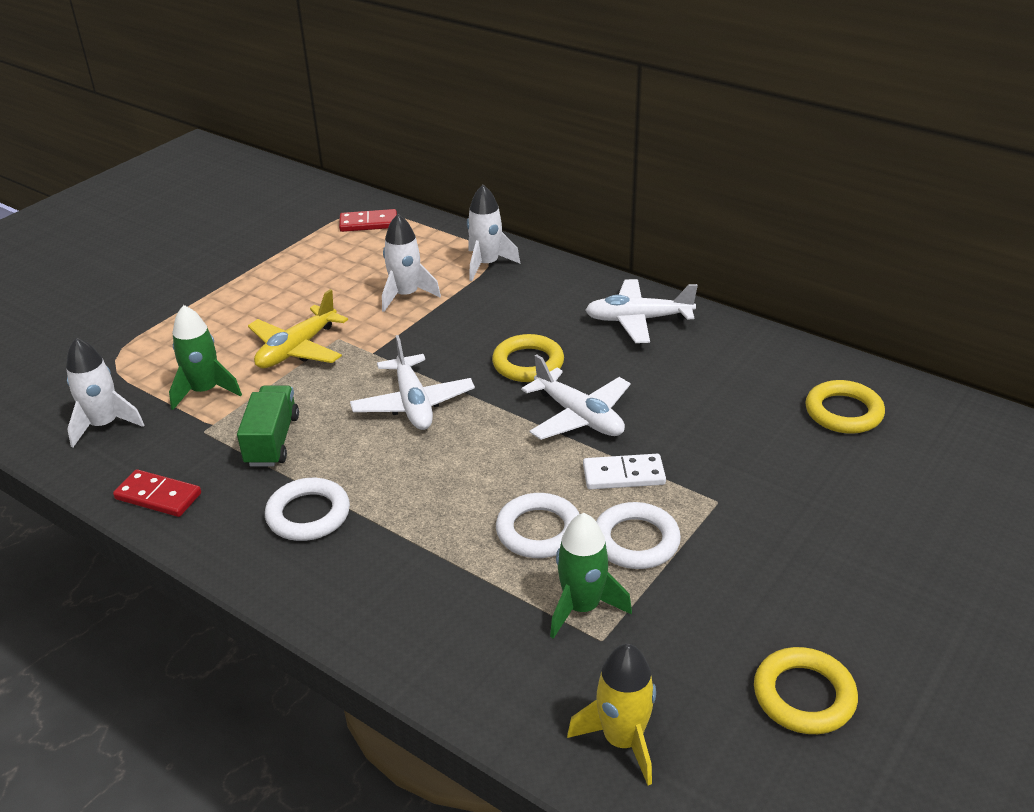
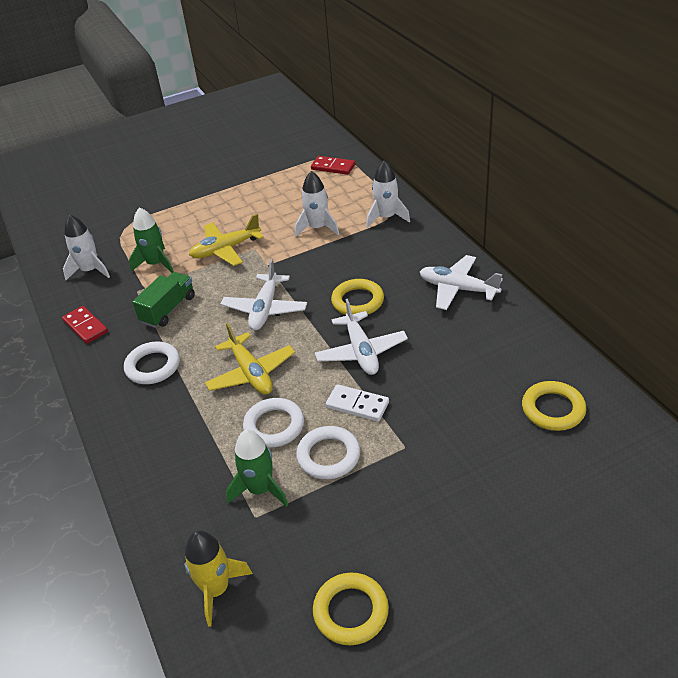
camera: 30 degrees right, 5 degrees up
none -> yellow plane [205,323,295,395]

